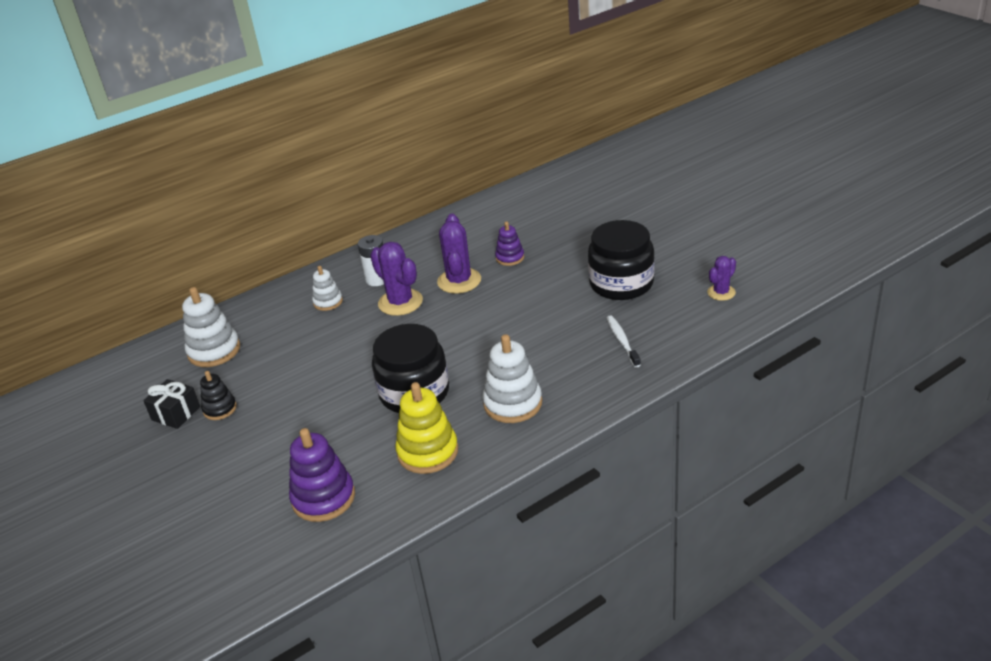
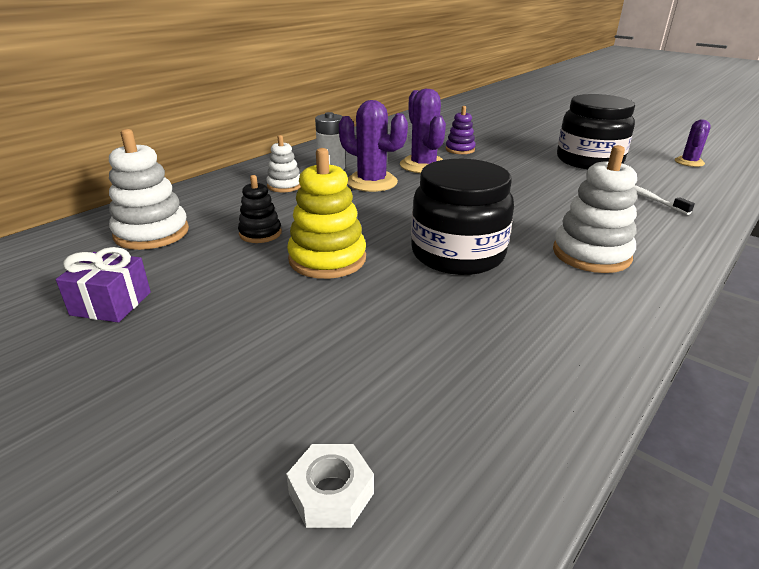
camera: 20 degrees left, 5 degrees down
black gift [143,379,200,429] -> purple gift [56,247,151,322]
black stacking toy [200,371,237,420] -> black stacking toy moved to [238,175,282,243]
purple stacking toy [289,428,355,522] -> none
yellow stacking toy [395,382,458,474] -> yellow stacking toy moved to [287,148,366,279]
none -> white nut [286,444,374,528]

